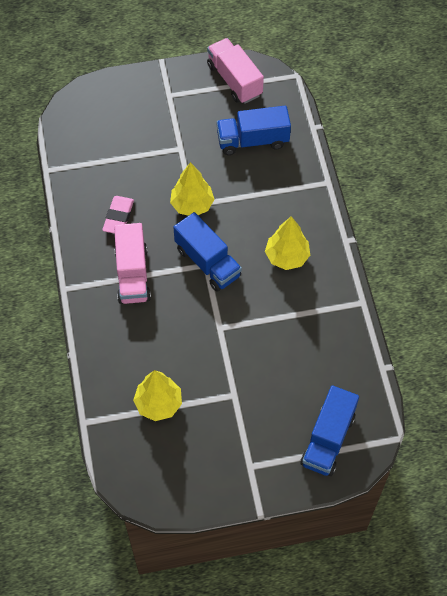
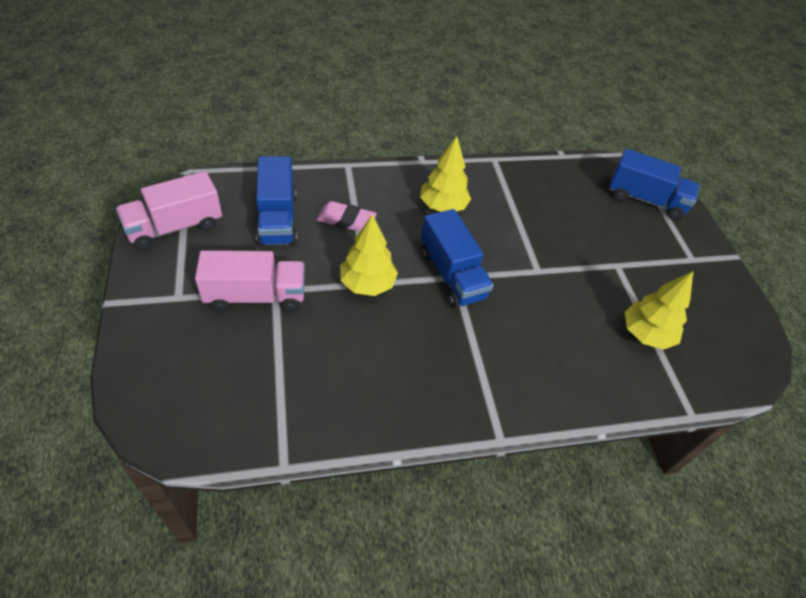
camera: 95 degrees left, 10 degrees down
pink eraser [102,196,134,234] -> pink eraser moved to [317,201,377,232]
pink truck [114,223,151,304] -> pink truck moved to [195,250,305,312]
blue truck [173,212,242,292] -> blue truck turned 105 degrees clockwise [421,209,494,308]

